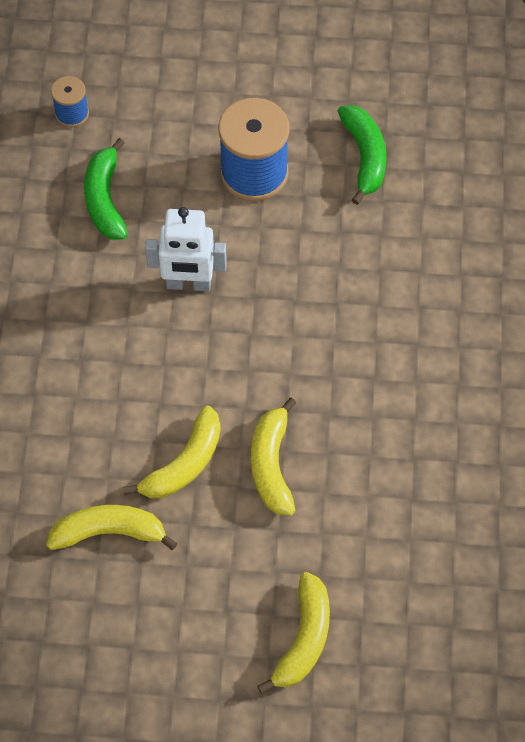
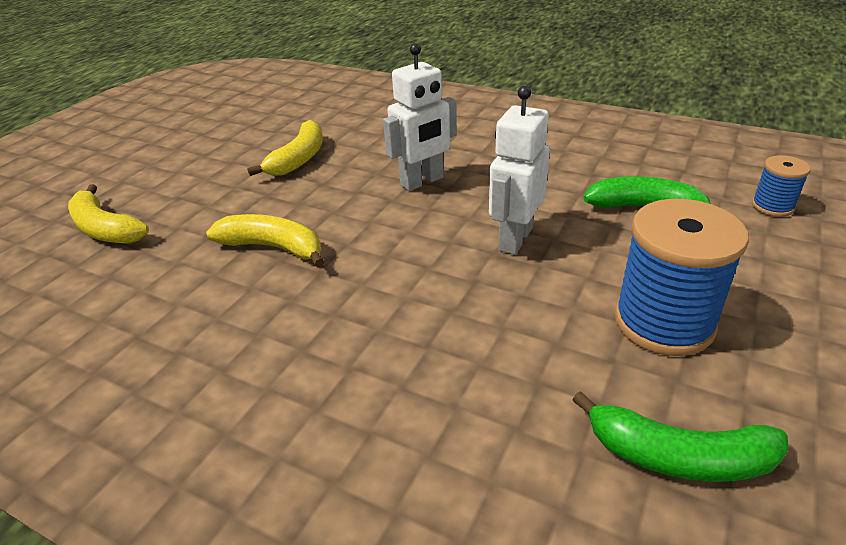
camera: 115 degrees right, 25 degrees down
yellow banana [123,406,221,498] -> none
none -> white robot [383,43,457,191]

